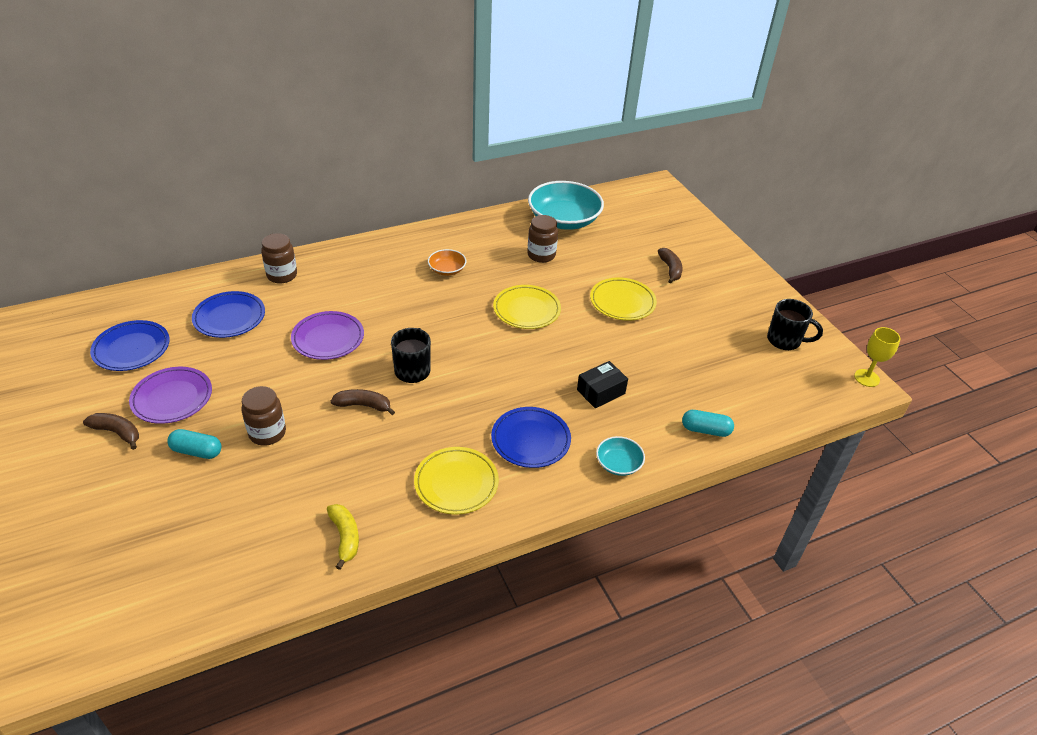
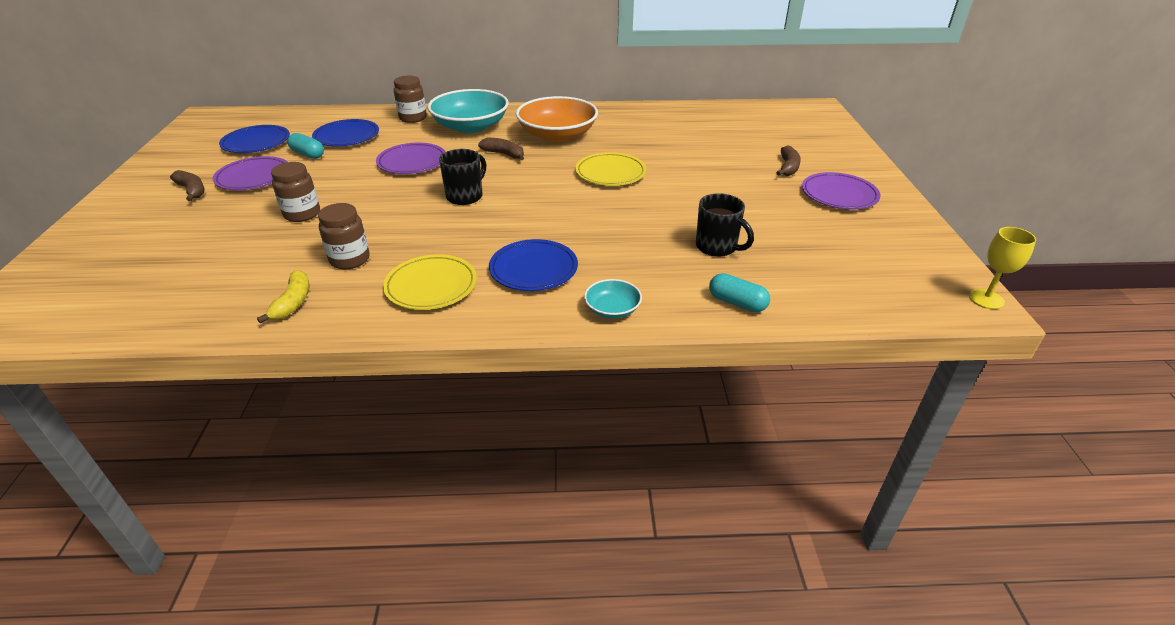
camera: 25 degrees right, 5 degrees down
turquoise capsule [167,429,221,459] -> turquoise capsule moved to [287,133,324,159]
brown banana [331,389,395,415] -> brown banana moved to [478,138,524,160]
orange bowl [428,249,466,276] -> orange bowl [516,96,598,142], size x2.12
brown jar [527,215,558,263] -> brown jar moved to [318,203,370,269]
turquoise bowl [528,181,604,230] -> turquoise bowl moved to [428,89,509,133]
black box [577,361,628,408] -> none
yellow plate [590,278,657,321] -> none
black mug [767,299,823,350] -> black mug moved to [696,193,754,257]
none -> purple plate [802,172,881,210]

